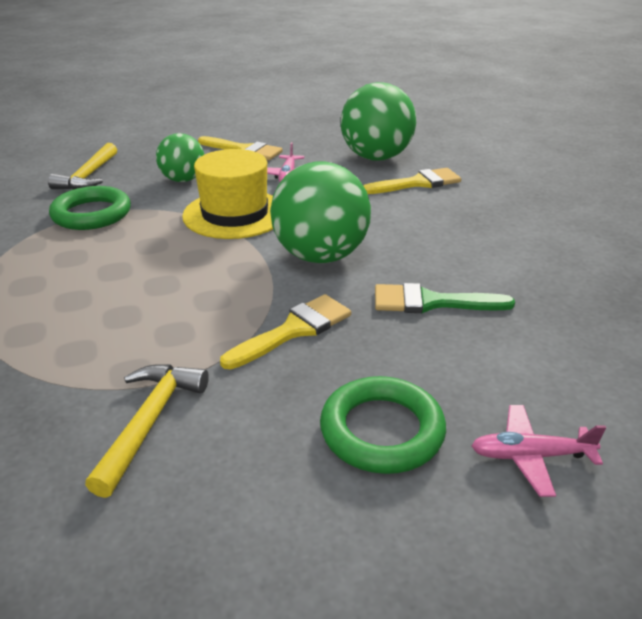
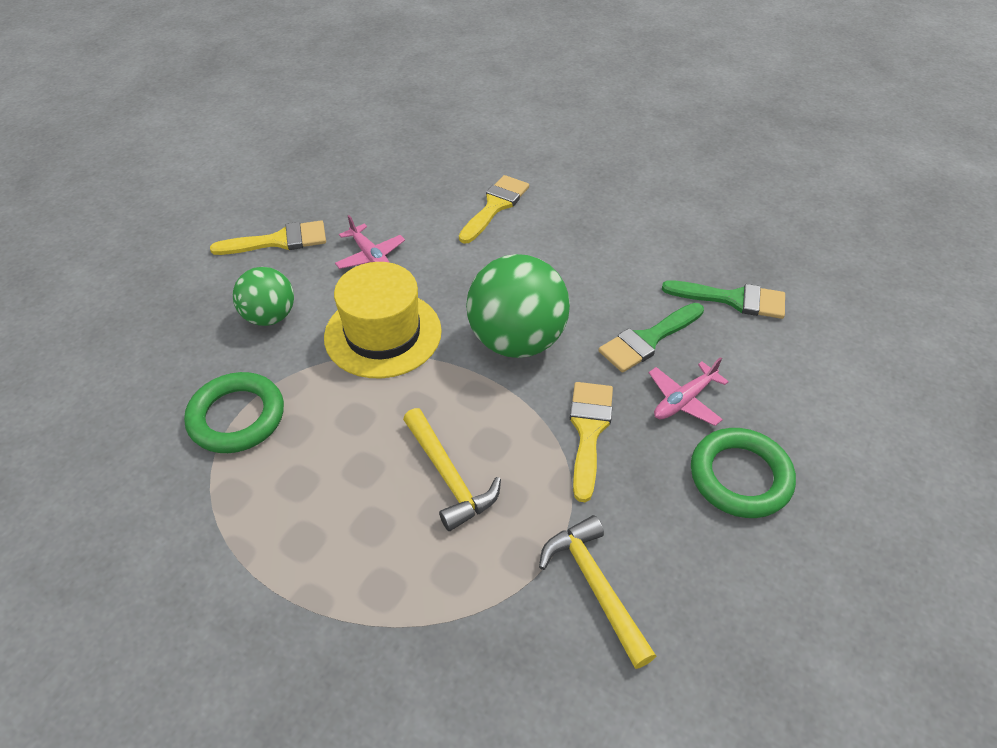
camera: 40 degrees left, 15 degrees up
yellow hammer [48,143,117,189] -> yellow hammer moved to [403,408,501,531]
green ball [341,82,416,160] -> none
pink plane [471,405,606,497] -> pink plane moved to [649,357,729,426]
none -> green brush [662,280,785,319]

